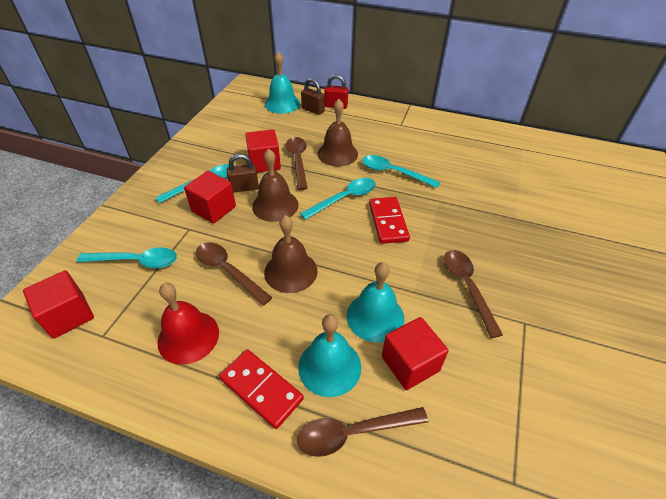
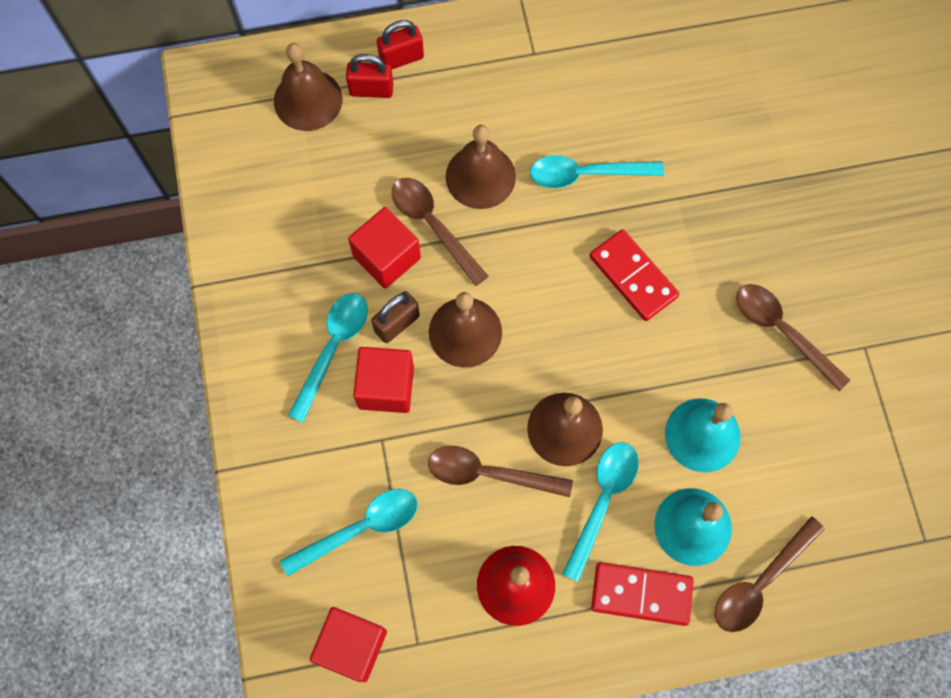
camera: 30 degrees left, 25 degrees up
turquoise bell [265,52,300,114] -> brown bell [274,43,343,131]
turquoise spoon [300,178,376,220] -> turquoise spoon moved to [562,442,639,582]
brown padlock [301,78,325,115] -> red padlock [346,54,394,98]
red cube [382,317,448,390] -> none

